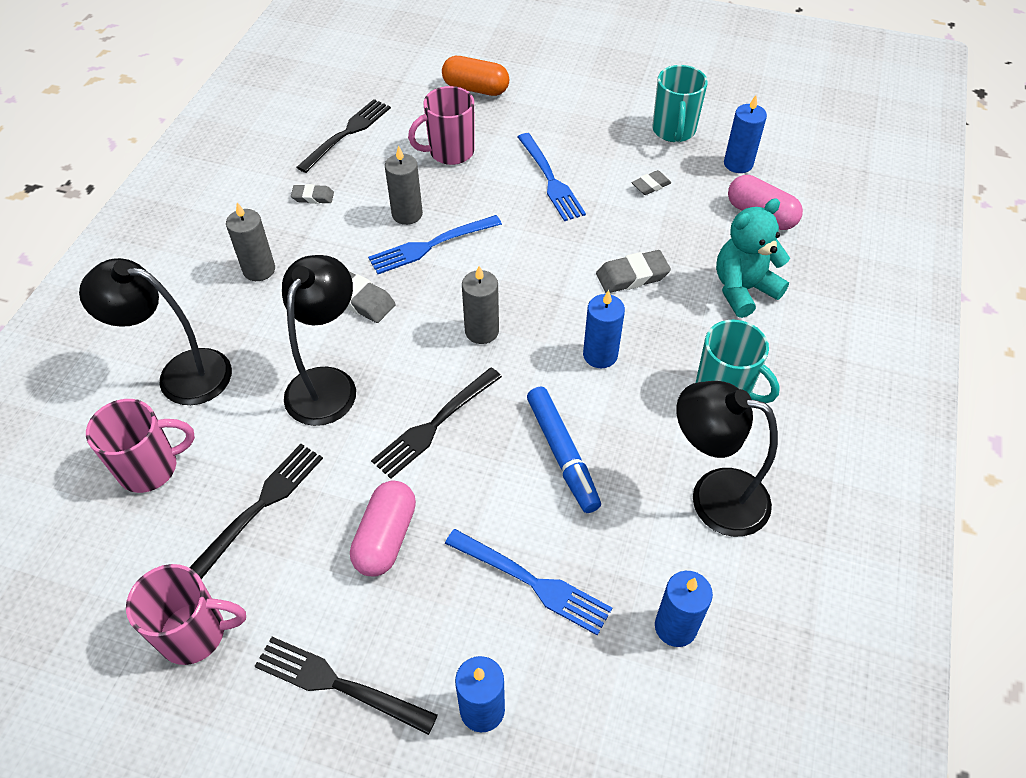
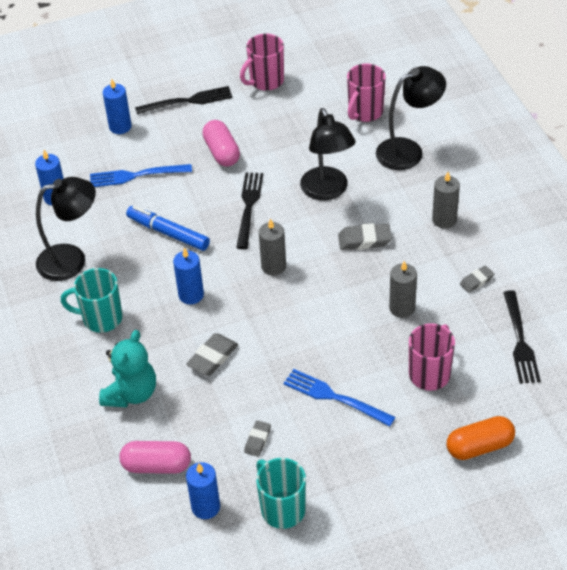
camera: 145 degrees right, 5 degrees down
black fork [189,444,323,579] -> none
blue fork [368,215,502,274] -> none

